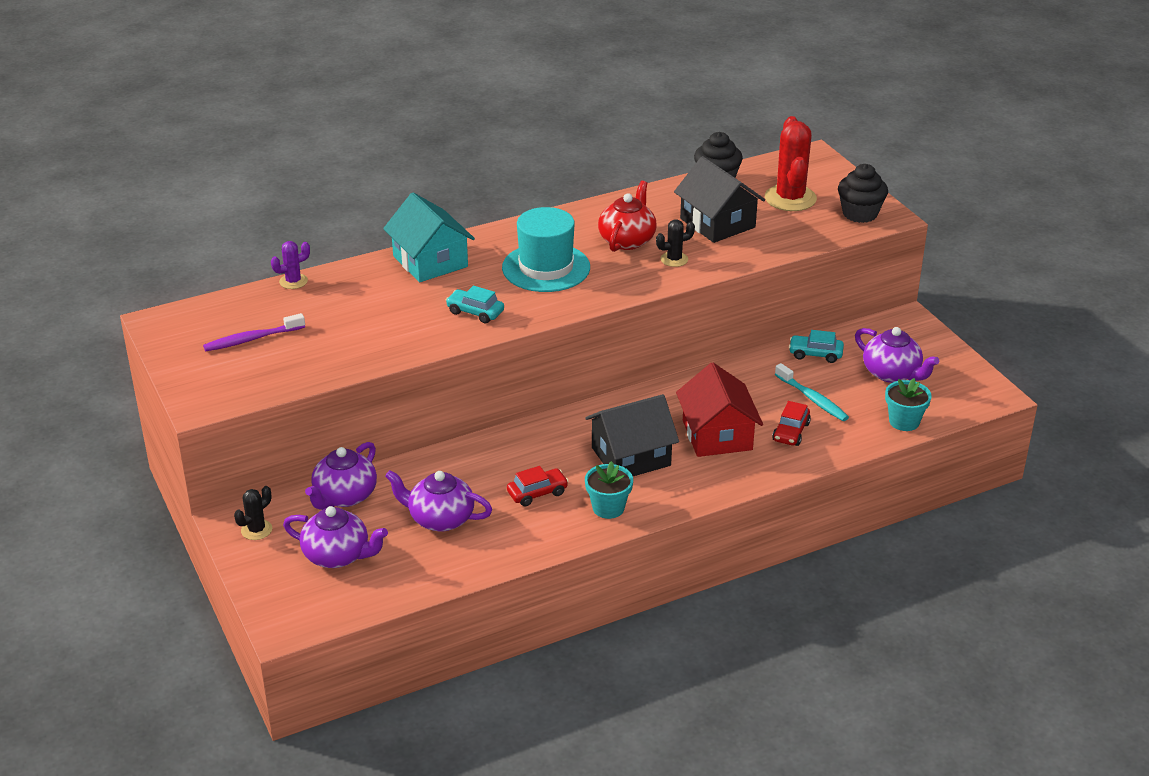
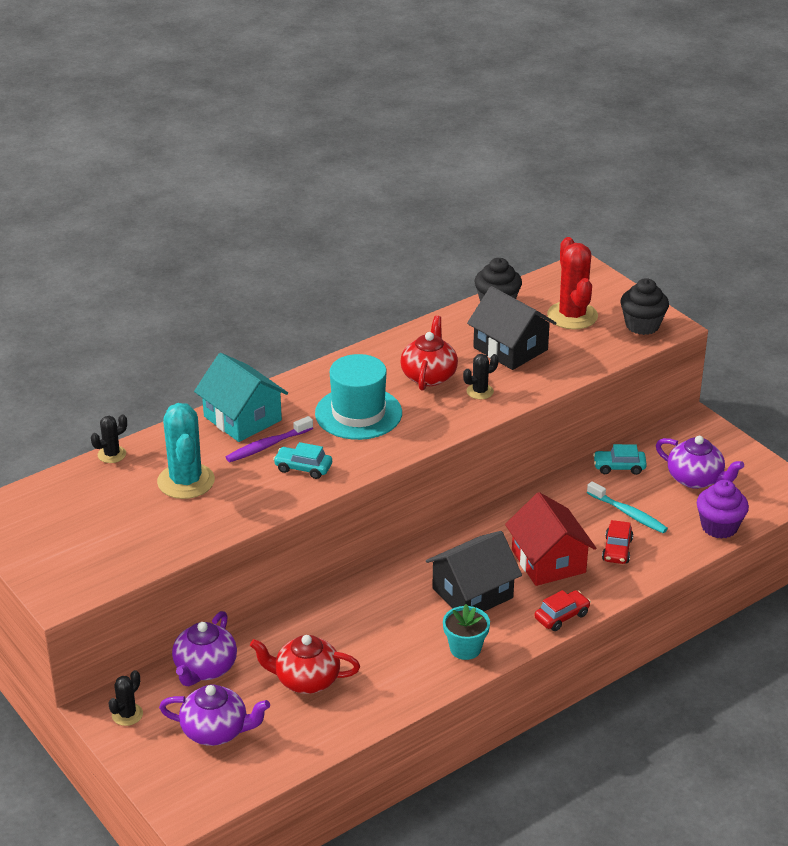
camera: 10 degrees left, 0 degrees up
purple toothbrush [203,313,305,351] -> purple toothbrush moved to [226,416,313,462]
purple cactus [271,241,310,289] -> black cactus [91,414,127,463]
purple teapot [385,470,492,532] -> red teapot [250,635,360,694]
red car [507,466,568,506] -> red car moved to [534,590,591,631]
turquoise flower pot [885,378,932,431] -> purple cupcake [697,480,749,539]
none -> turquoise cactus [157,403,215,499]

